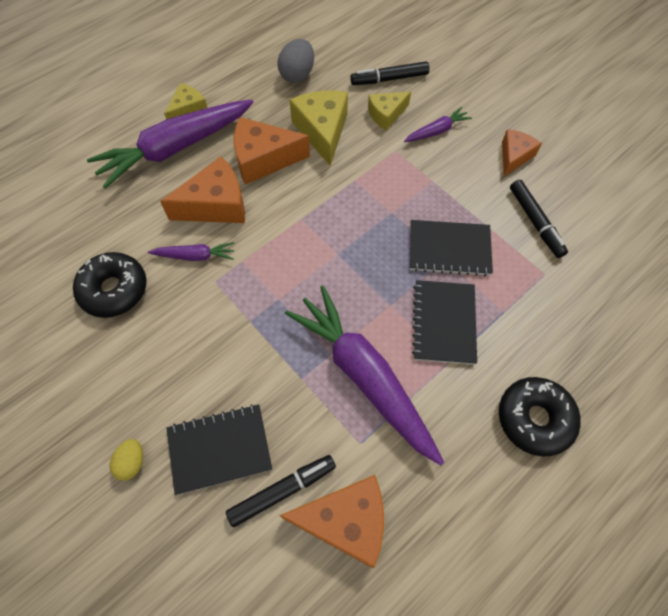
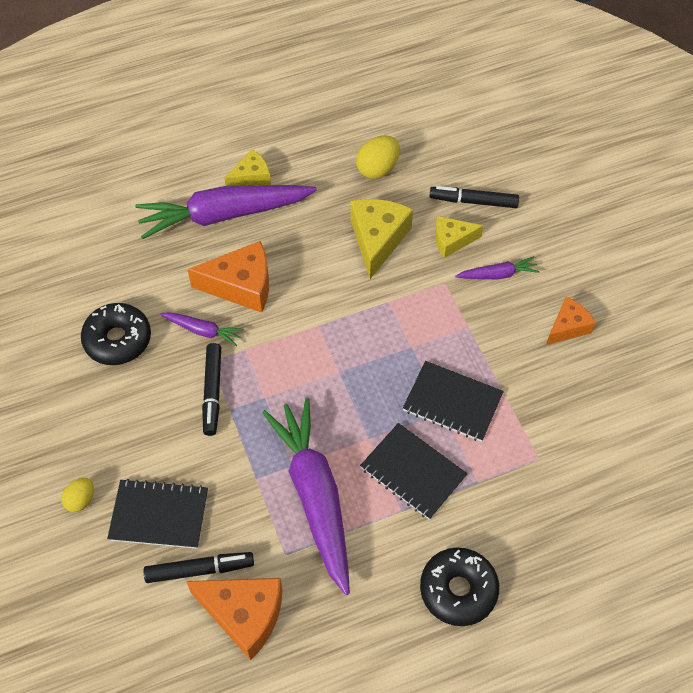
camera: 20 degrees right, 5 degrees down
orange cheese [234,117,310,185] -> none
grey egg [277,39,314,83] -> yellow egg [356,136,400,179]
black notebook [412,280,477,365] -> black notebook turned 75 degrees counterclockwise [360,423,468,520]
black marker [510,180,568,258] -> black marker moved to [202,343,221,436]

